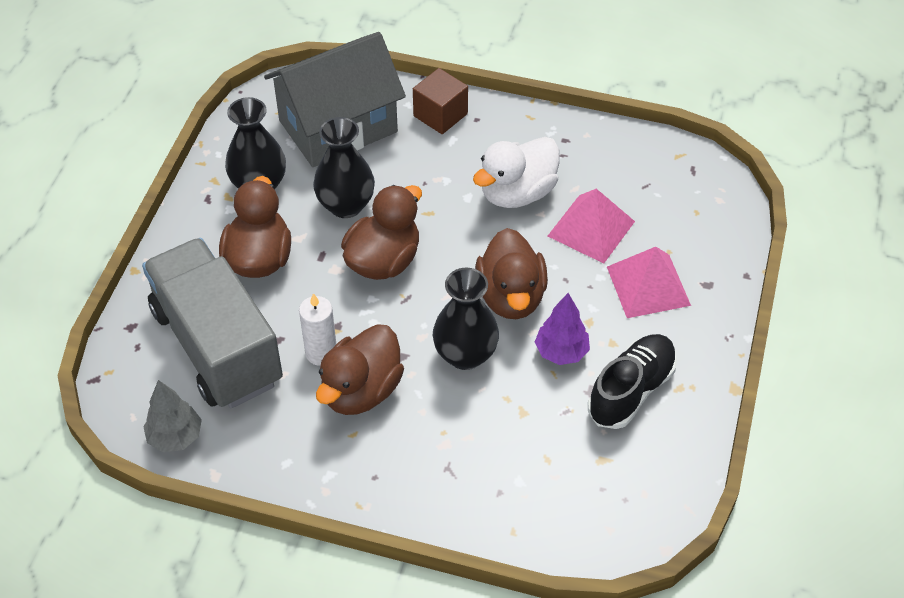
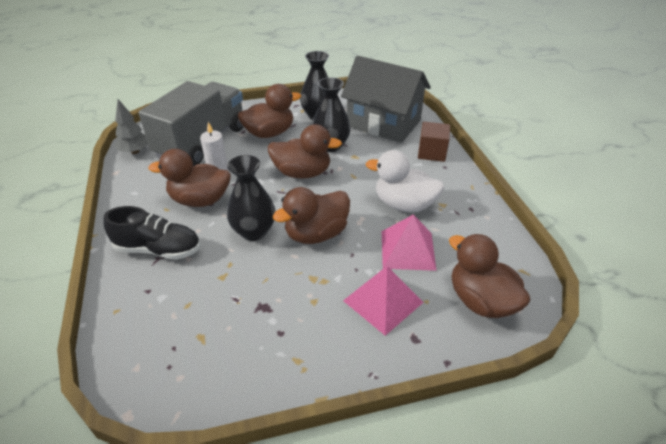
camera: 60 degrees right, 10 degrees down
purple tree [535,293,590,365] -> none
black shoe [588,334,677,429] -> black shoe moved to [103,206,200,260]
none -> brown duck [449,234,531,318]

